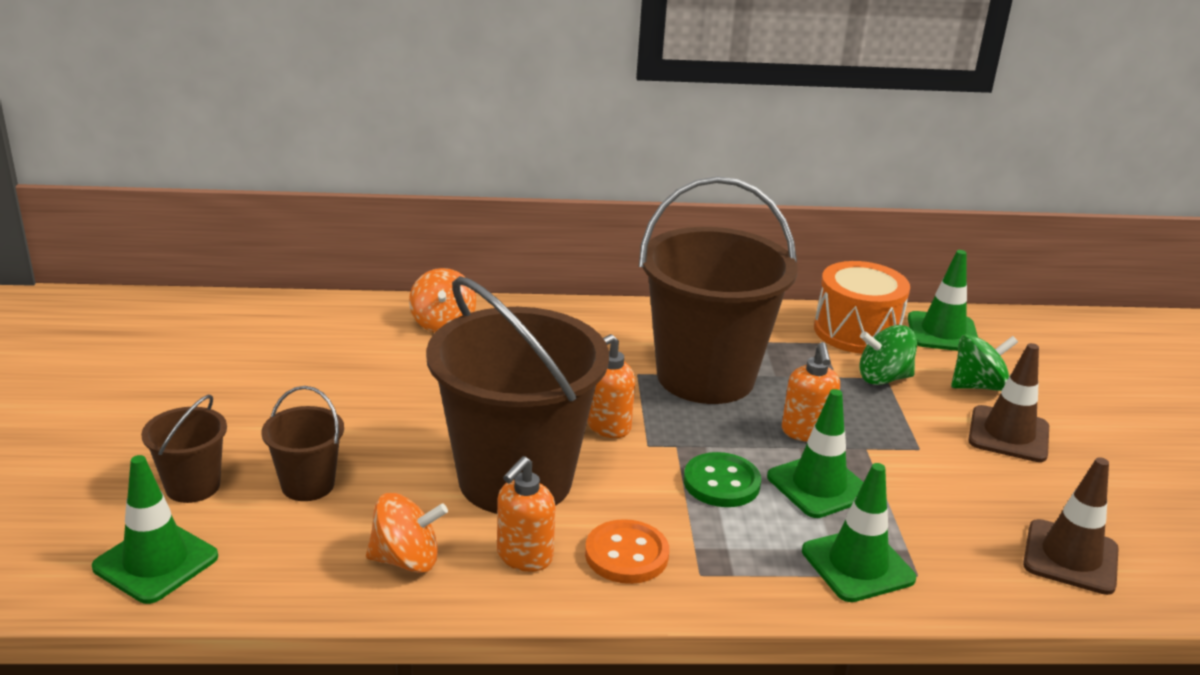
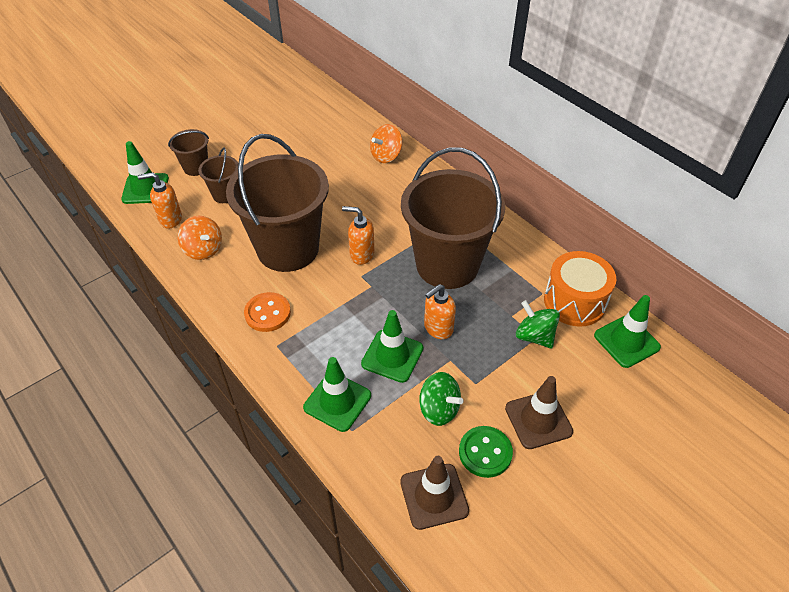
camera: 55 degrees right, 20 degrees up
orange soap dispenser [497,456,556,572] -> orange soap dispenser moved to [138,172,182,228]
green button [684,452,761,507] -> green button moved to [459,426,513,478]
green spinning top [951,334,1018,391] -> green spinning top moved to [419,372,464,426]

